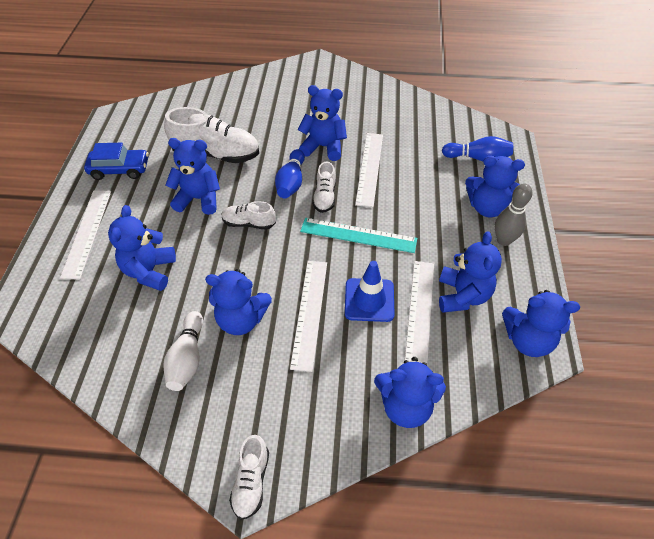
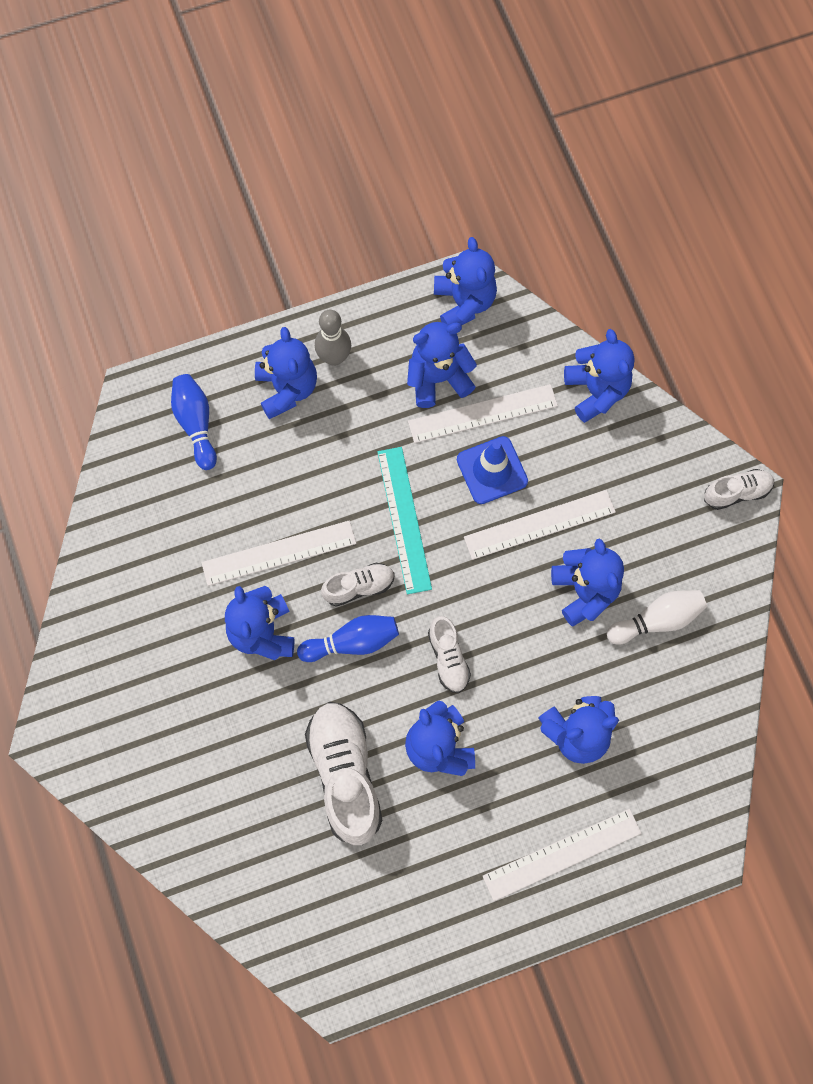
camera: 115 degrees left, 20 degrees up
blue car [84,143,149,180] -> none

